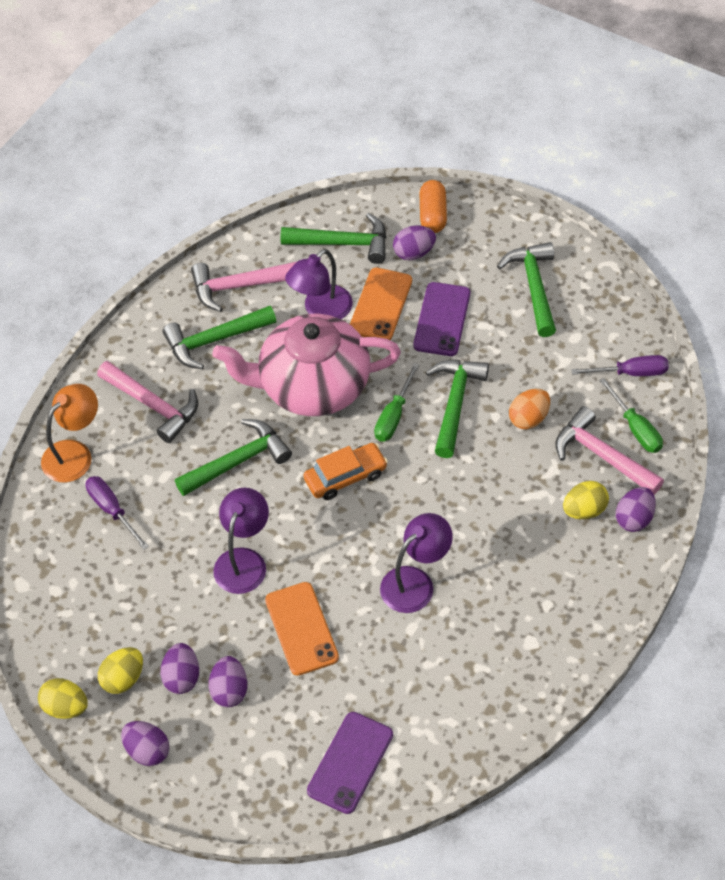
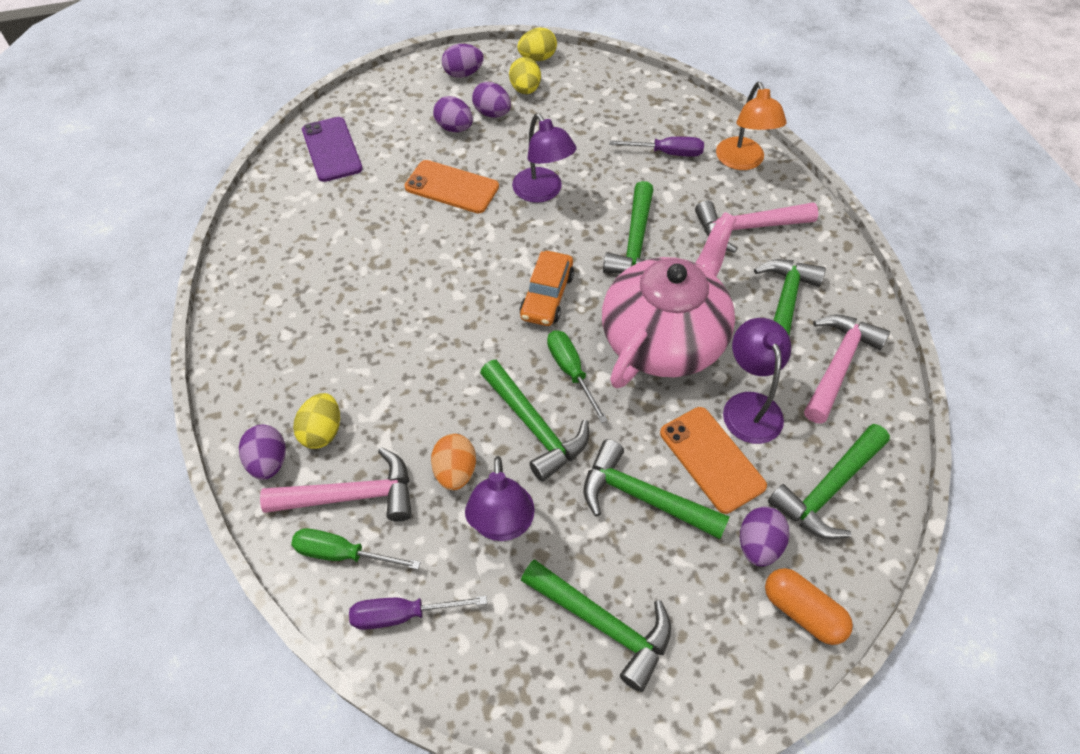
camera: 130 degrees right, 0 degrees up
purple lamp [380,513,453,613] -> purple lamp moved to [465,456,535,541]
purple phone [413,282,470,356] -> green hammer [584,439,729,539]
purple screwdriver [571,355,669,376] -> purple screwdriver turned 45 degrees clockwise [349,596,487,630]

